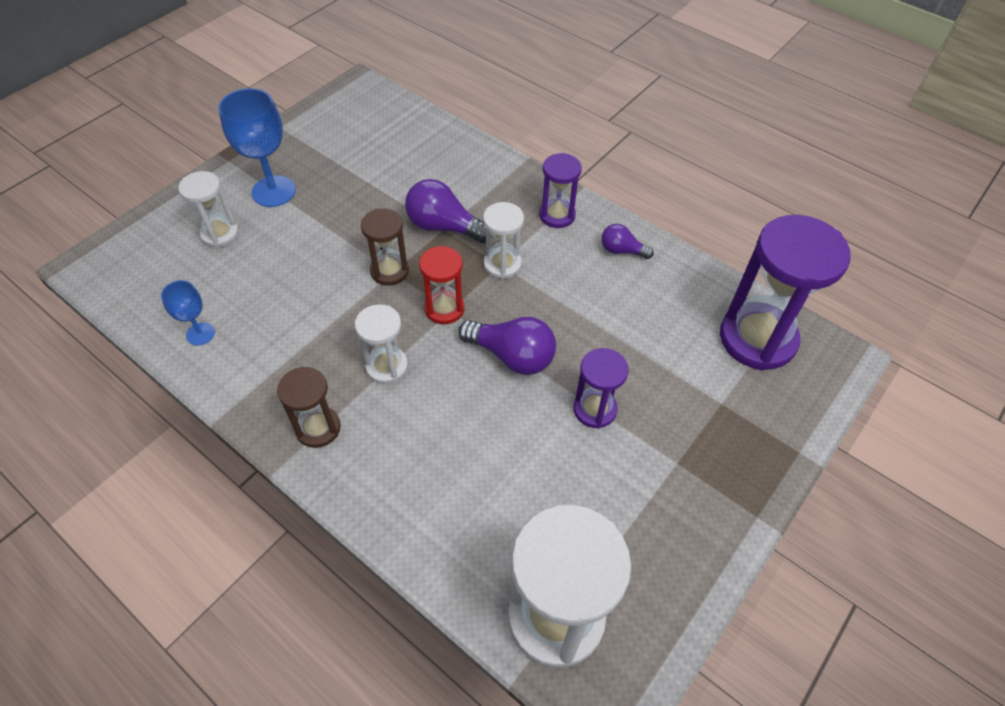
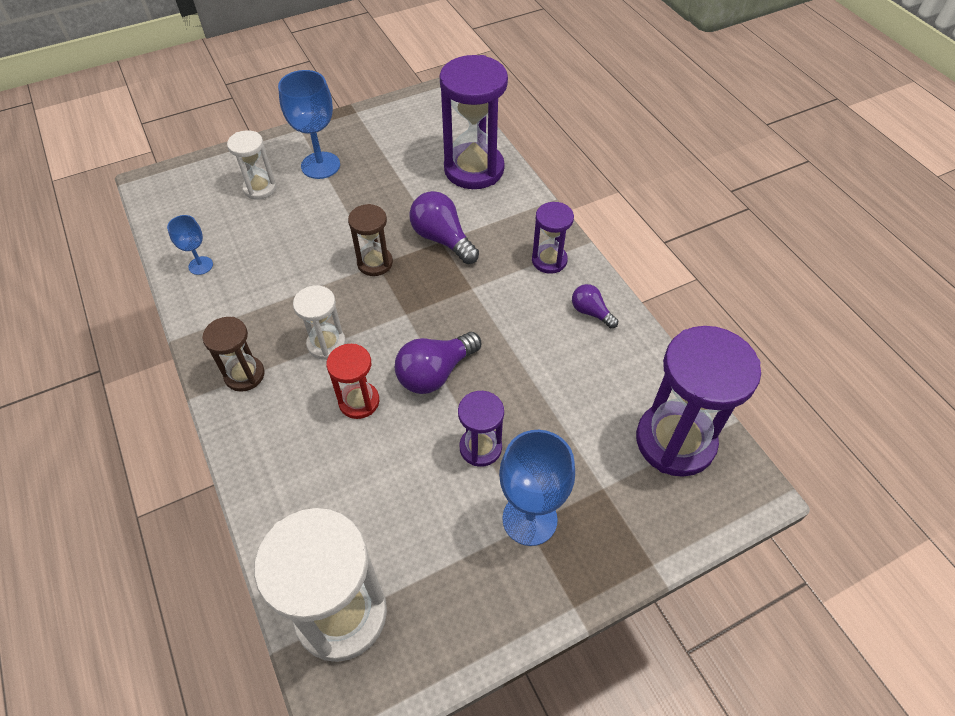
camera: 25 degrees right, 0 degrees up
red hourglass [419,246,465,324] -> red hourglass moved to [326,344,379,419]
purple light bulb [458,317,556,375] -> purple light bulb turned 90 degrees clockwise [395,332,481,394]
white hourglass [483,202,524,279] -> none
none -> purple hourglass [440,55,508,189]
none -> blue goblet [499,430,575,546]

